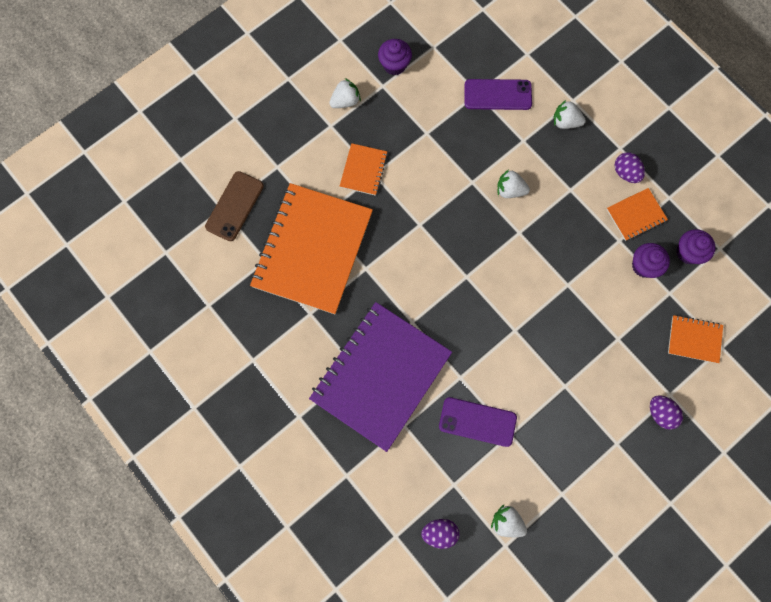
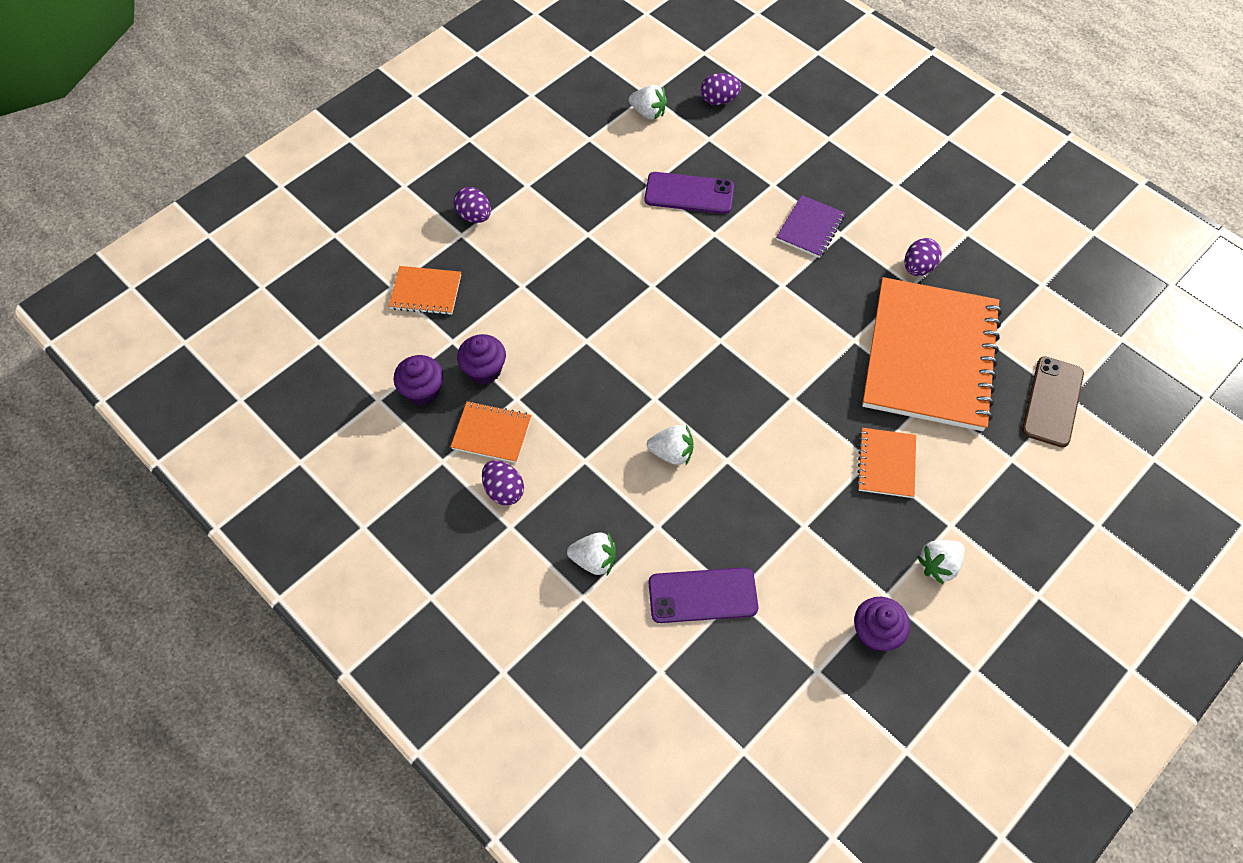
camera: 175 degrees right, 15 degrees down
purple notebook [309,302,452,452] -> purple notebook [776,195,845,258], size x0.43
orange notebook [606,188,668,241] -> orange notebook turned 45 degrees clockwise [451,401,532,463]
none -> purple egg [905,238,942,276]

